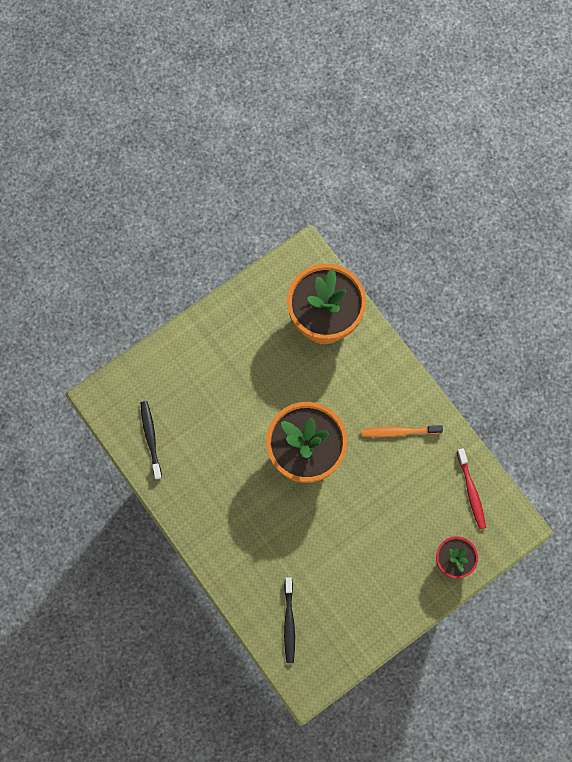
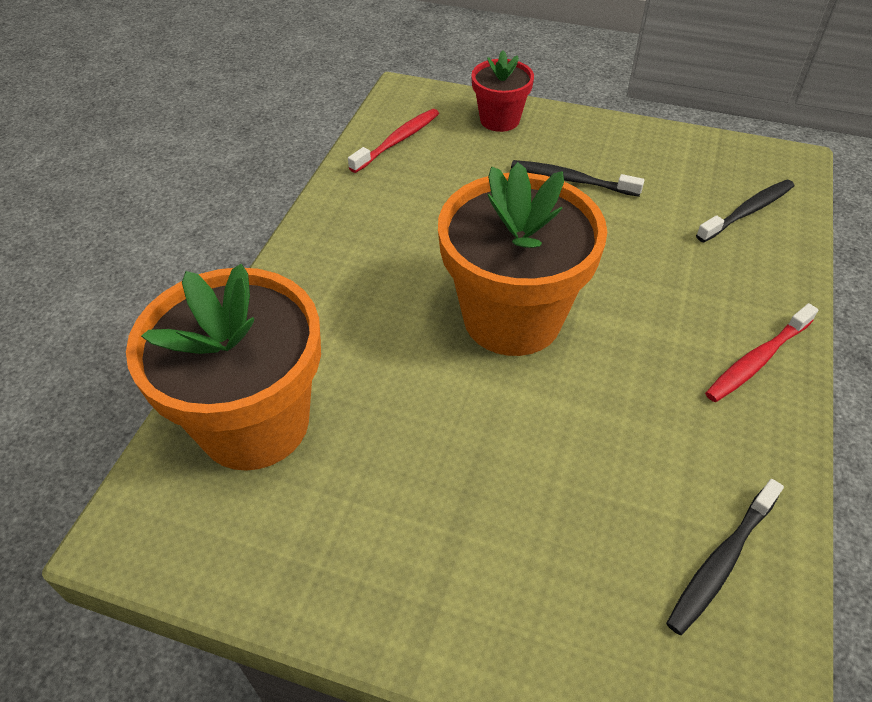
camera: 125 degrees left, 25 degrees down
orange toothbrush [361,425,443,437] -> none
none -> black toothbrush [511,160,644,197]
none -> red toothbrush [705,303,818,402]

